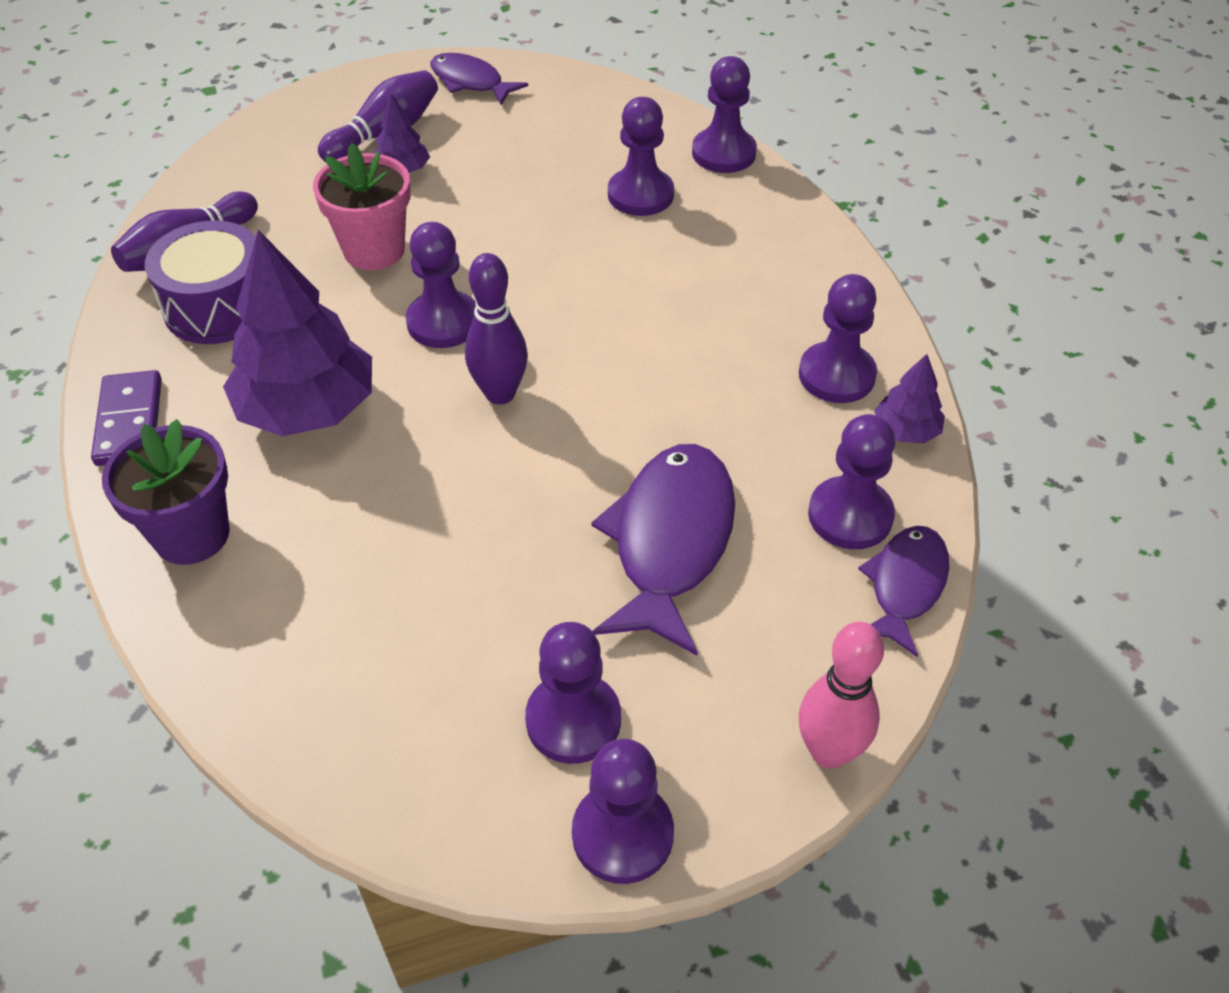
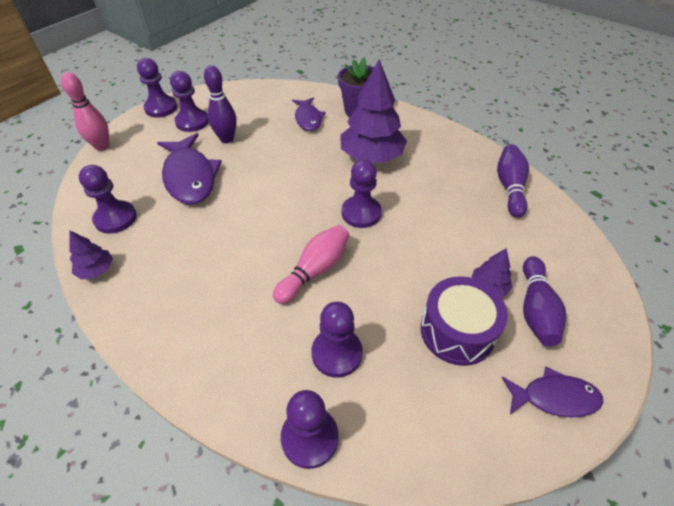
camera: 145 degrees right, 0 degrees up
purple domino [91,370,162,466] -> none
purple drum [145,220,256,344] -> purple drum moved to [421,276,508,366]
pink flower pot [313,143,411,270] -> none
purple bowling pin [465,253,528,404] -> purple bowling pin moved to [204,65,237,143]
purple pawn [799,274,877,403] -> none
purple fish [858,526,949,657] -> purple fish moved to [292,97,326,131]
none -> pink bowling pin [273,225,350,304]

